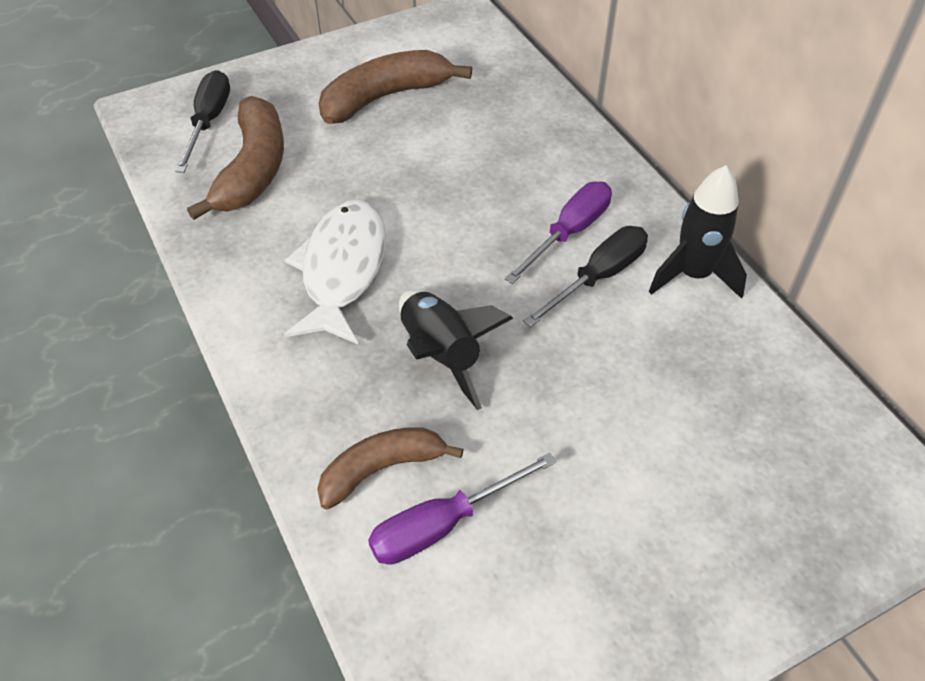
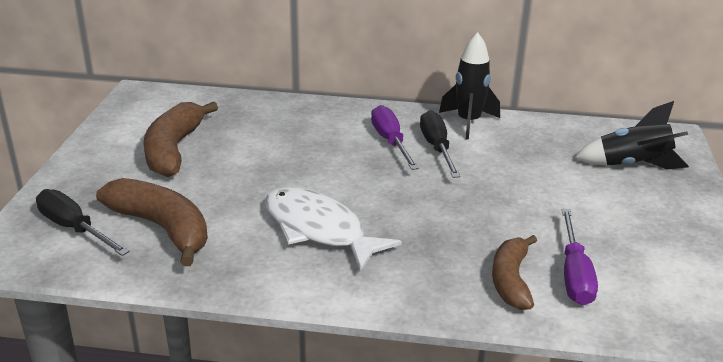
camera: 55 degrees left, 20 degrees down
black rocket [399,290,513,410] -> black rocket moved to [575,101,689,169]

